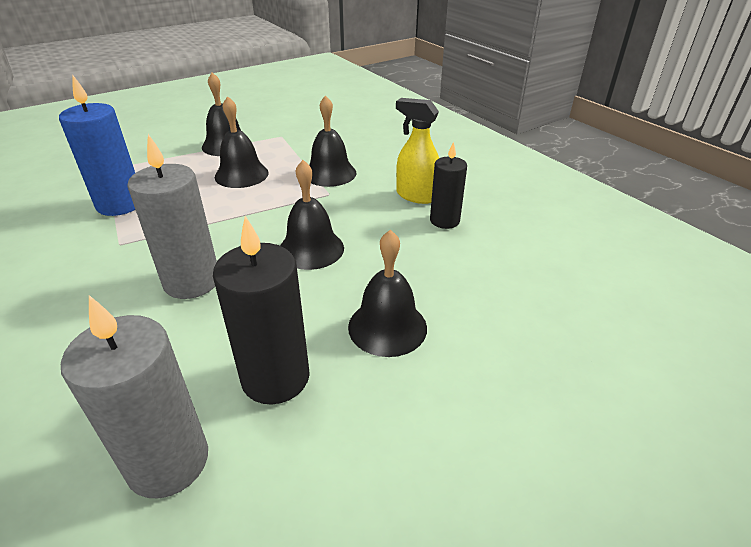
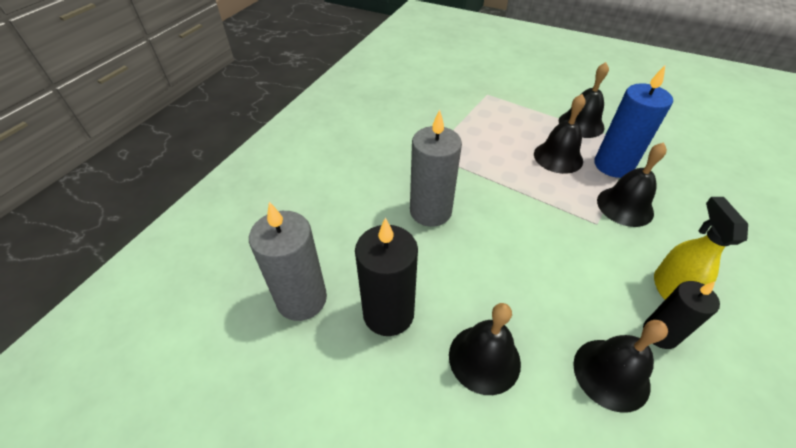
camera: 60 degrees right, 10 degrees up
blue candle [59,76,135,216] -> blue candle moved to [594,66,673,178]
black bell [280,160,344,270] -> black bell moved to [573,320,668,413]

